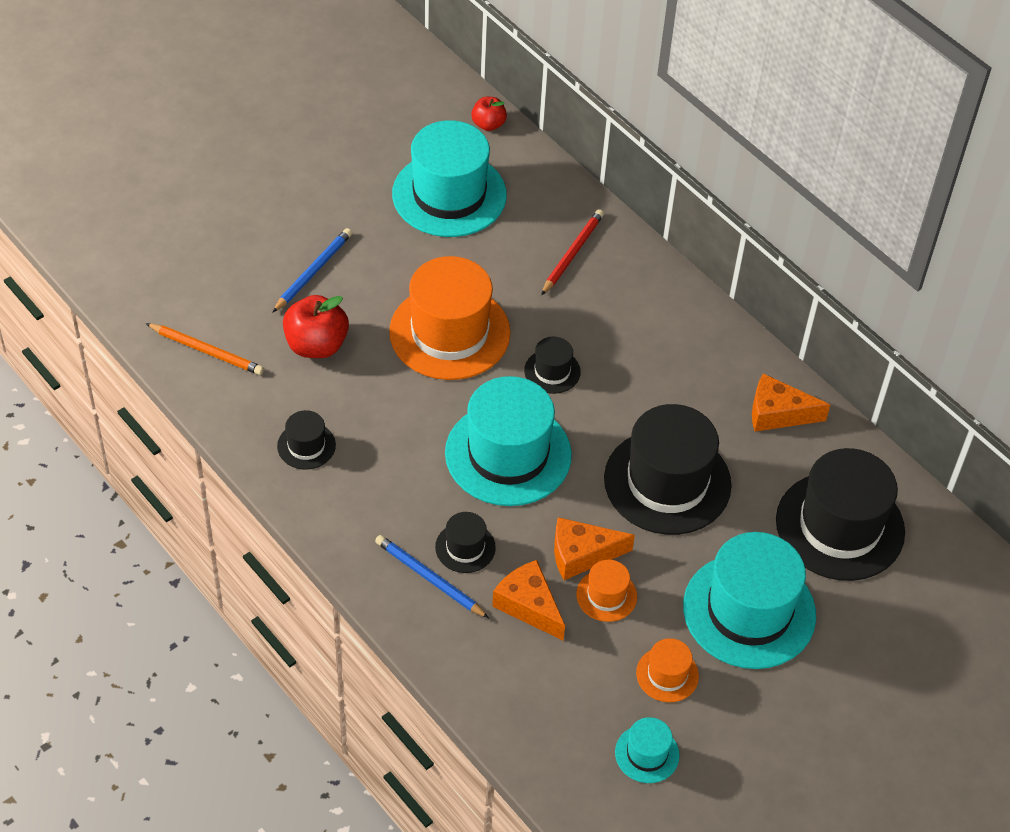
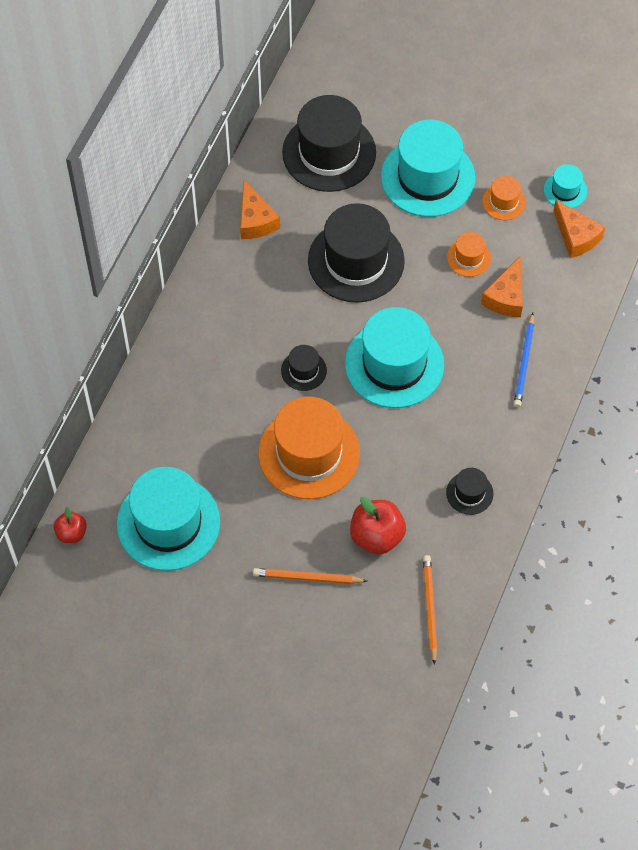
camera: 115 degrees left, 10 degrees up
blue pencil [272,228,352,313] -> orange pencil [253,568,367,584]
black hat [435,512,496,573] -> none
red pencil [541,209,604,295] -> none
orange cheese [554,517,635,580] -> orange cheese moved to [553,200,605,258]

